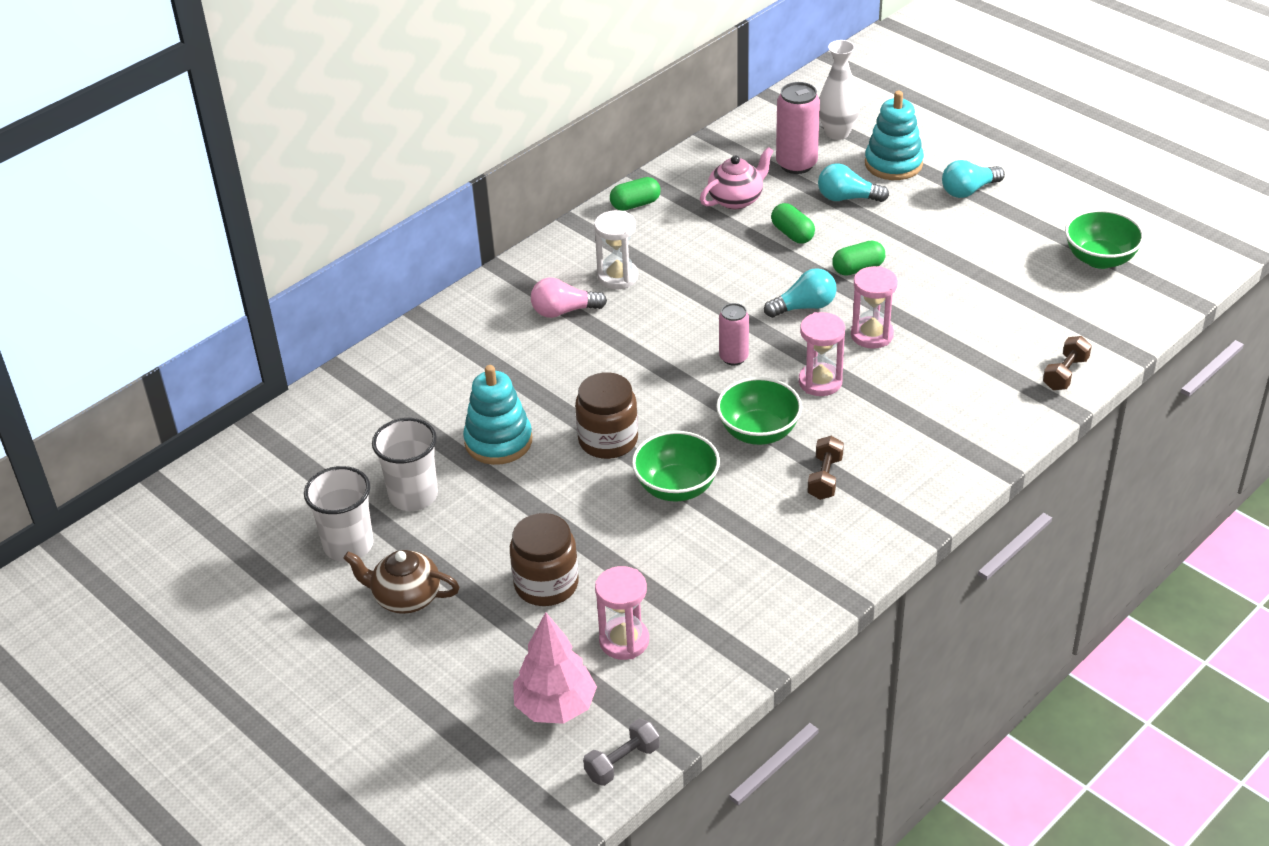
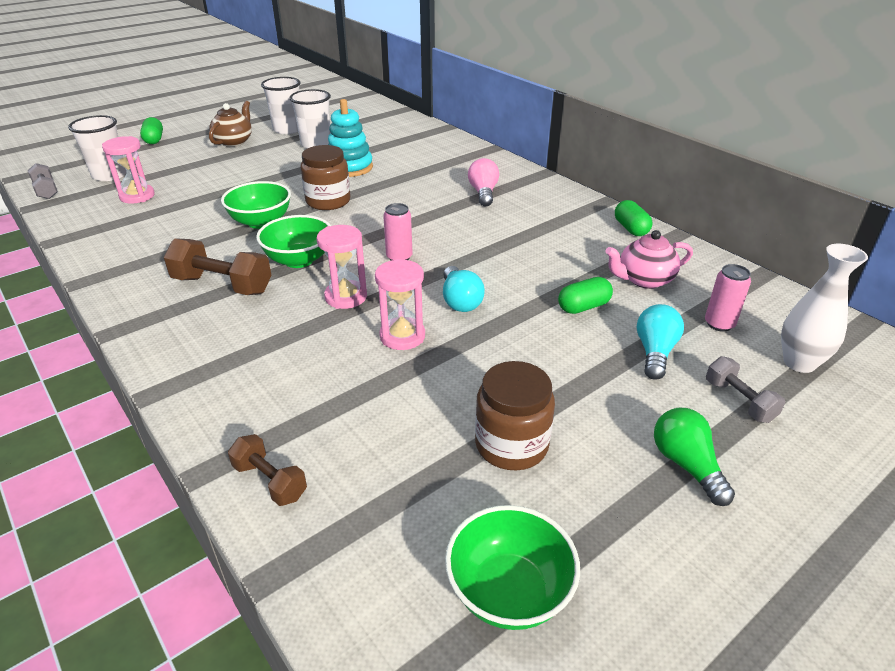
camera: 95 degrees right, 5 degrees down
brown jar [510,513,579,606] -> brown jar moved to [475,361,555,470]
pink tree [513,612,597,724] -> white cup [68,115,127,181]
white hourglass [594,210,638,289] -> none
pink teapot [700,147,774,209] -> pink teapot turned 105 degrees clockwise [605,230,693,289]
pink can [776,82,820,174] -> pink can [705,264,751,332], size x0.63
brown dumbbell [807,436,844,500] -> brown dumbbell [164,238,271,295], size x1.66
green capsule [832,240,885,276] -> green capsule moved to [140,117,163,144]
turquoise stacking toy [865,91,924,180] -> grey dumbbell [706,356,785,423]
turquoise light bulb [942,160,1005,198] -> green light bulb [654,408,735,506]

